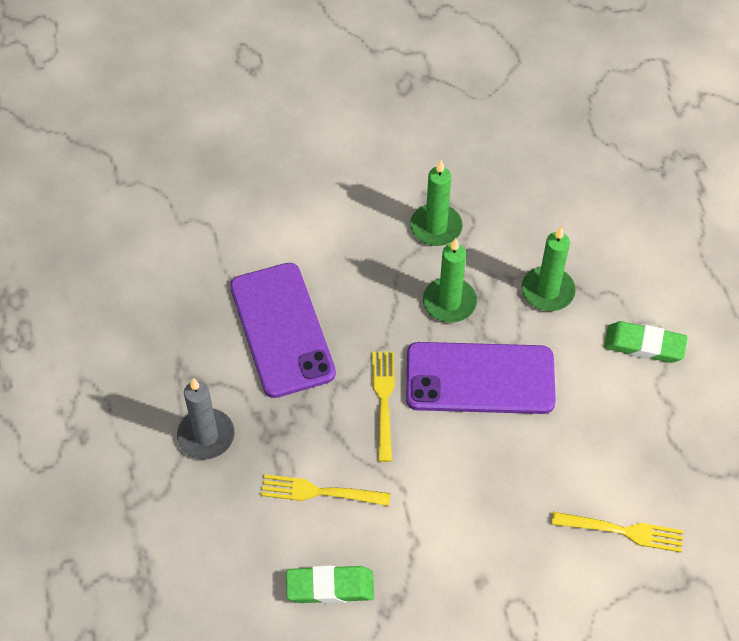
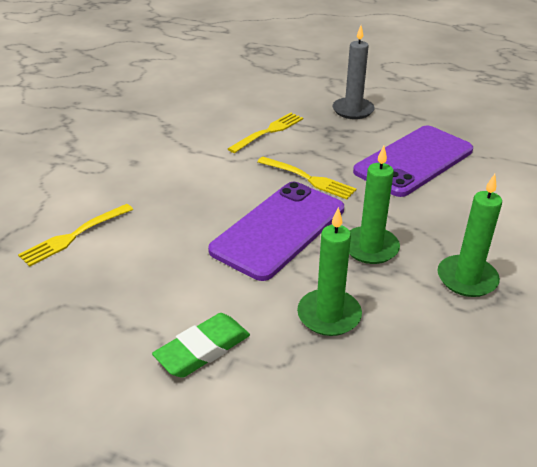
camera: 125 degrees right, 20 degrees down
purple phone [230,263,336,398] -> purple phone turned 60 degrees counterclockwise [353,125,473,197]
green eraser [286,565,374,604] -> none

